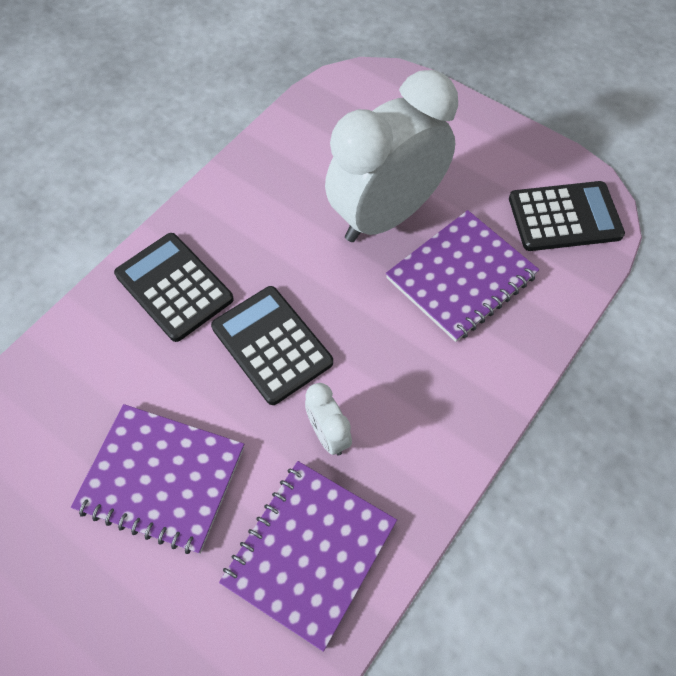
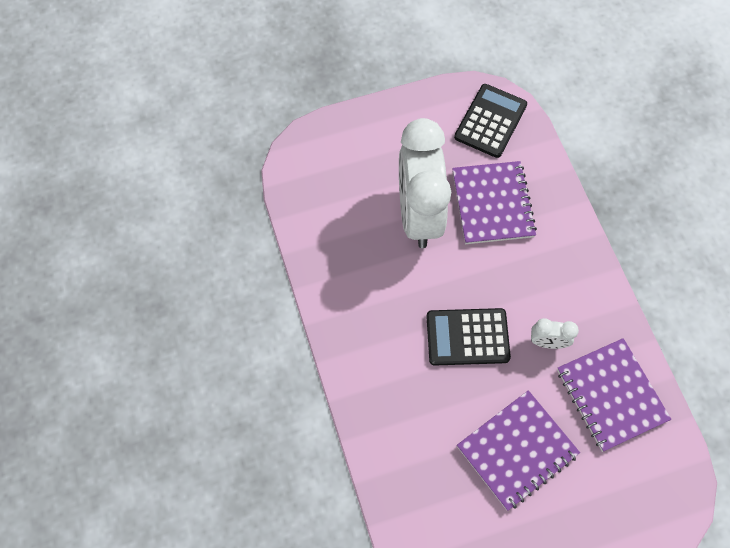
camera: 55 degrees left, 5 degrees up
black calculator [114,233,234,342] -> none

